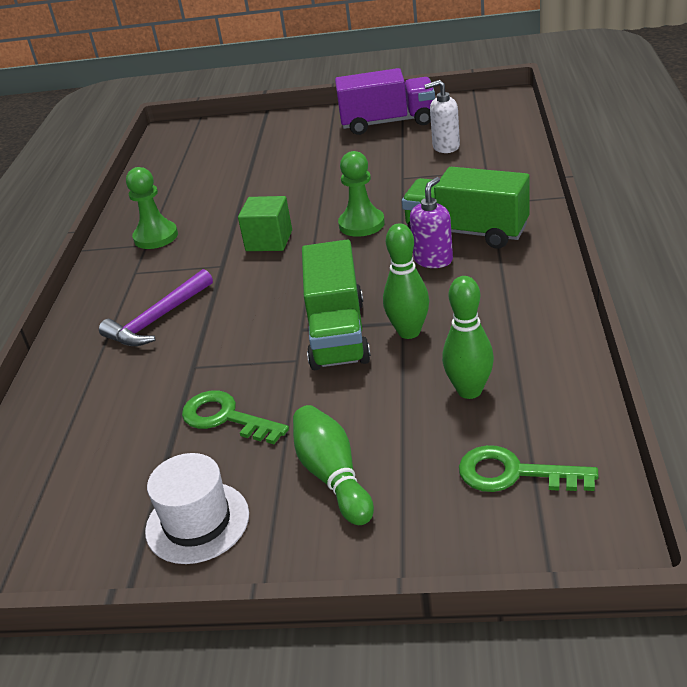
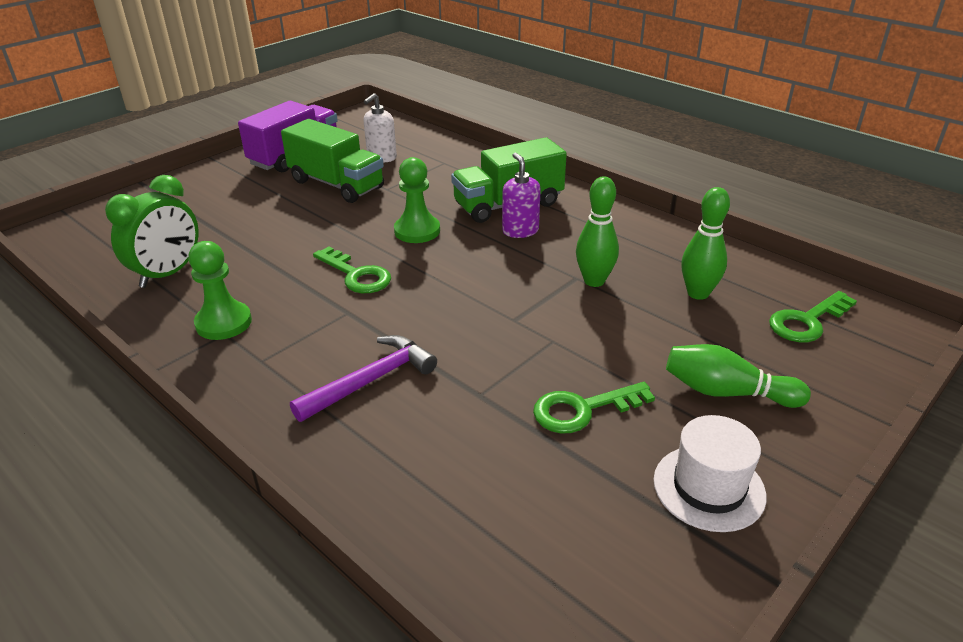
camera: 55 degrees left, 0 degrees up
purple hammer [99,269,213,346] -> purple hammer turned 120 degrees counterclockwise [290,335,437,422]
green cube [238,196,292,251] -> green key [313,247,391,293]
green truck [302,240,371,371] -> green truck moved to [281,119,384,203]
none -> green clock [105,175,199,288]

